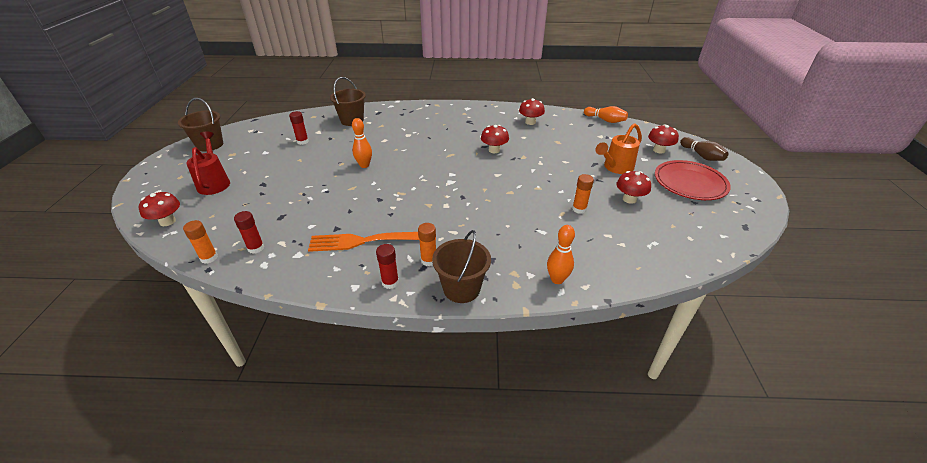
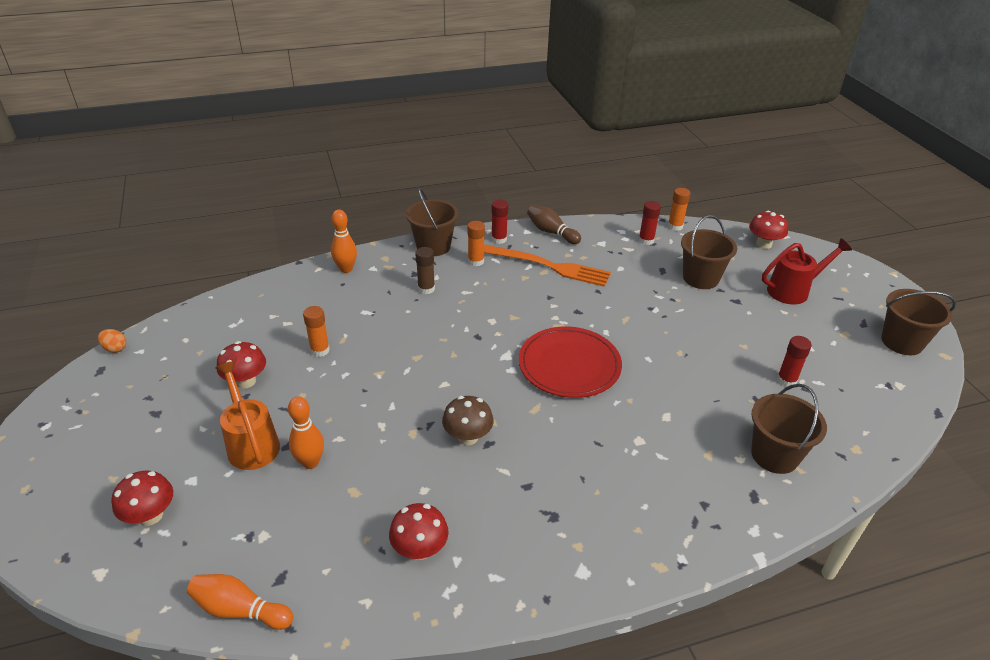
camera: 160 degrees right, 0 degrees up
red watering can [186,132,230,195] -> red watering can turned 75 degrees counterclockwise [762,238,852,304]
orange fork [308,232,419,252] -> orange fork turned 45 degrees clockwise [484,244,611,287]
orange bowling pin [352,118,372,168] -> orange bowling pin moved to [288,396,324,469]
red mushroom [481,125,509,153] -> brown mushroom [442,396,494,445]
orange watering can [595,123,642,174] -> orange watering can turned 60 degrees counterclockwise [215,361,280,470]
red plate [655,160,731,200] -> red plate moved to [519,326,622,398]
brown bowling pin [680,137,729,161] -> brown bowling pin moved to [527,205,581,244]
none -> orange egg [98,329,126,353]
none -> brown glue stick [415,247,435,294]
none -> brown bucket [681,215,737,289]

